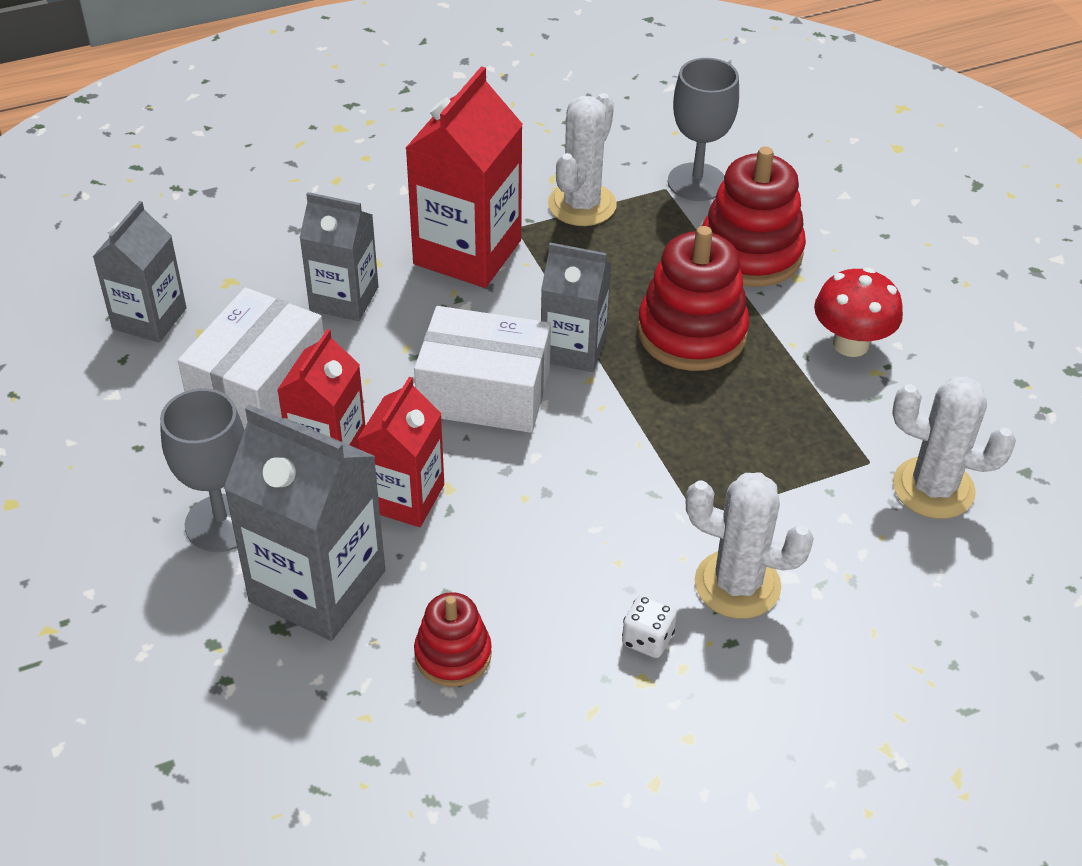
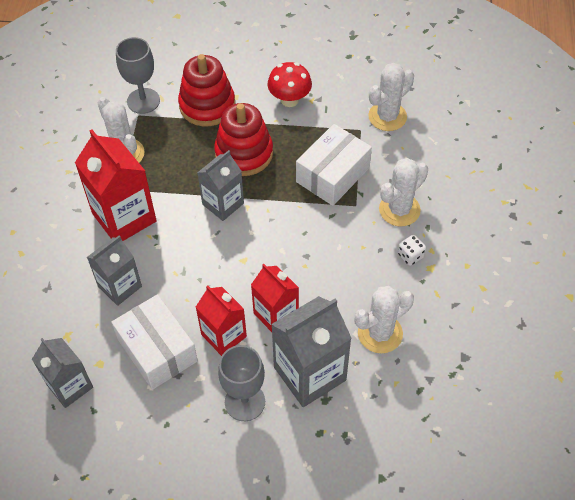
camera: 60 degrees left, 10 degrees up
white box [414,306,551,433] -> white box moved to [296,124,372,206]
red stacking toy [414,592,492,687] -> white cactus [355,286,414,353]

